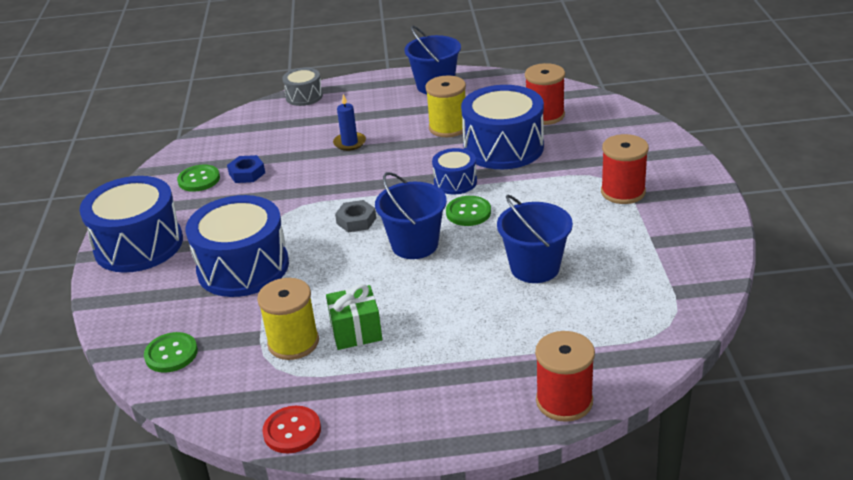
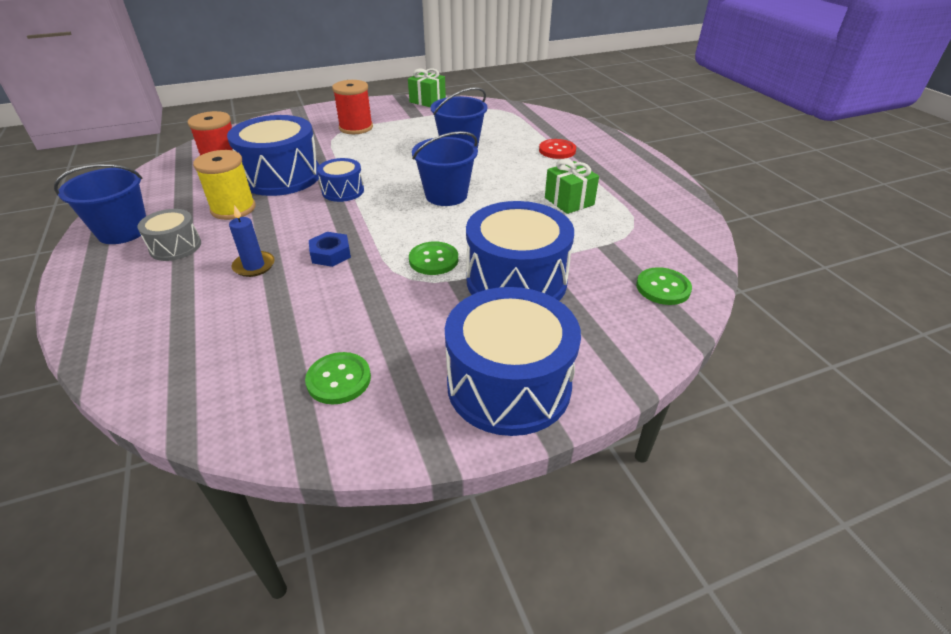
camera: 110 degrees left, 5 degrees up
blue nut [227,155,265,183] -> blue nut moved to [309,232,351,267]
yellow spool [257,278,319,360] -> none
red button [262,406,321,453] -> red button moved to [539,139,576,159]
grey drum [282,67,323,106] -> grey drum moved to [137,209,201,261]
grey nut [335,200,376,232] -> none
green button [446,196,491,226] -> green button moved to [409,241,458,275]
red spool [535,331,595,422] -> none
none -> green gift [408,68,446,107]

